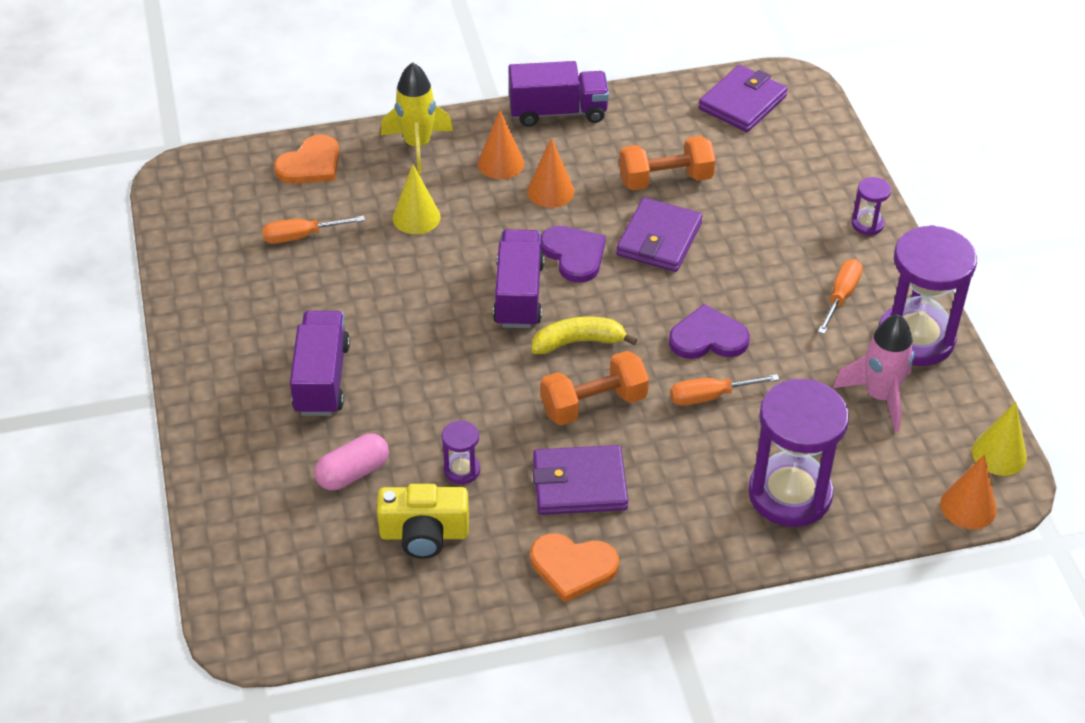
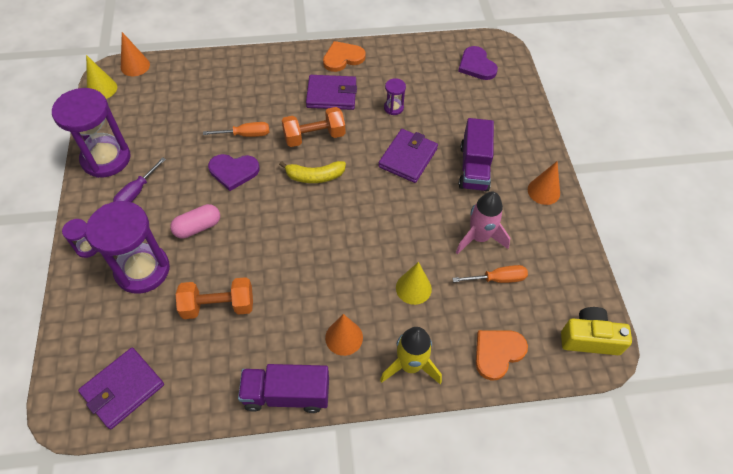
camera: 175 degrees left, 10 degrees up
pink capsule [314,434,389,490] -> pink capsule moved to [170,204,220,239]
yellow camera [377,484,469,559] -> yellow camera moved to [561,307,632,355]
purple truck [493,229,544,328] -> none
orange cone [527,138,574,208] -> orange cone moved to [528,161,560,205]
orange heart [530,533,619,603] -> orange heart turned 45 degrees counterclockwise [323,41,366,72]
purple heart [540,226,606,283] -> purple heart moved to [458,46,498,80]
purple wallet [616,198,703,272] -> purple wallet moved to [378,129,438,183]
purple hourglass [748,379,849,527] -> purple hourglass moved to [86,201,170,294]
orange screwdriver [818,259,863,334] -> purple screwdriver [113,157,166,202]
pink rocket [833,314,914,432] -> pink rocket moved to [456,191,510,254]

